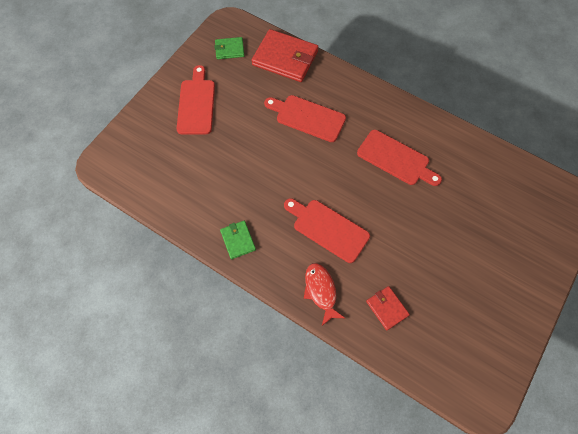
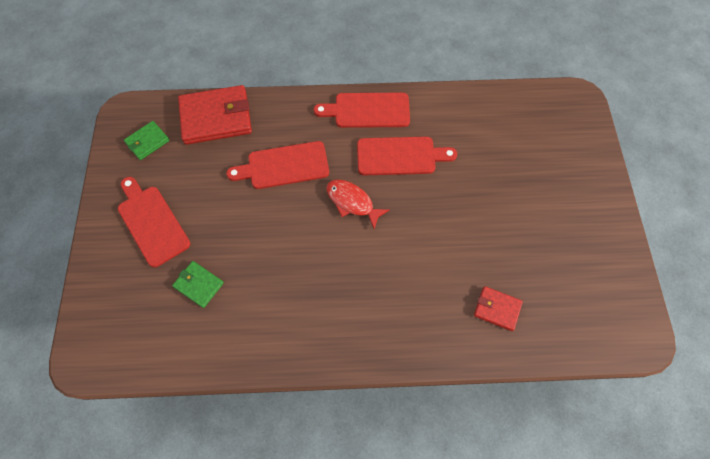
camera: 35 degrees left, 0 degrees up
green wallet [220,221,256,259] -> green wallet moved to [172,261,224,308]
red cutting board [284,198,370,263] -> red cutting board moved to [314,93,410,128]
red fish [304,263,345,326] -> red fish moved to [326,180,390,229]

